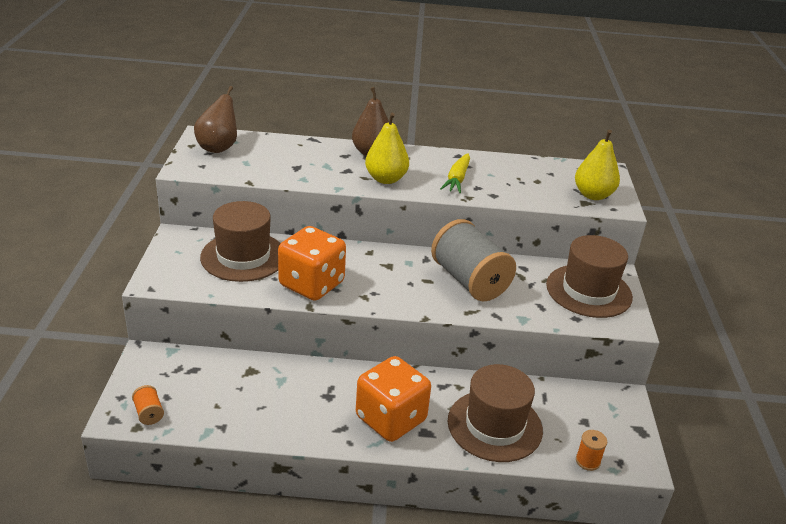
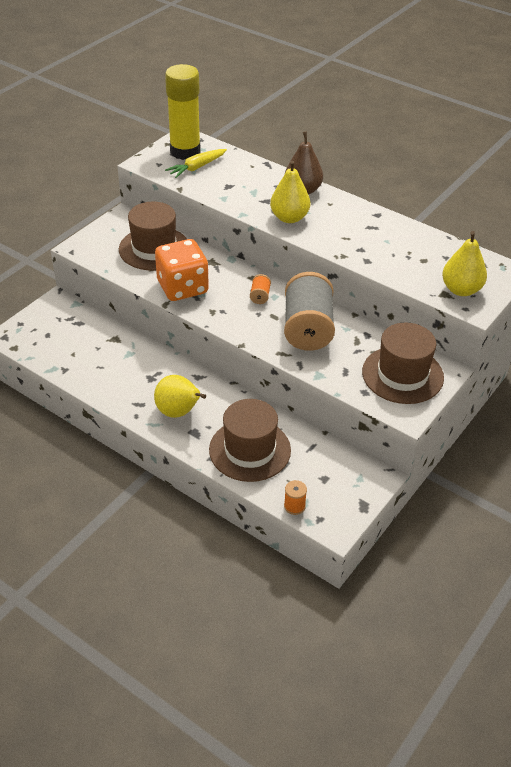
camera: 35 degrees right, 10 degrees up
orange spool [132,385,164,425] -> orange spool moved to [250,274,271,304]
brown pear [194,86,237,153] -> yellow glue stick [165,64,201,160]
orange dice [356,356,431,442] -> yellow pear [154,375,206,418]
yellow carrot [440,153,470,193] -> yellow carrot moved to [165,149,227,178]

